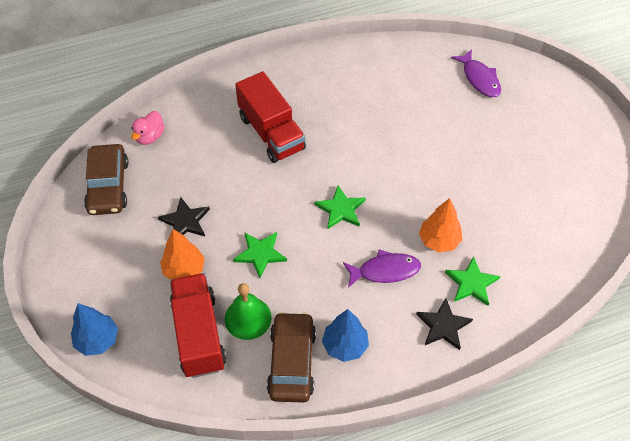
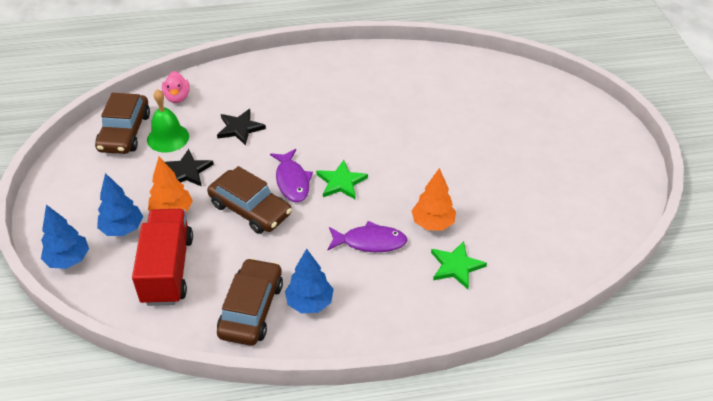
camera: 10 degrees right, 10 degrees down
pink duck [131,111,165,145] -> pink duck turned 45 degrees counterclockwise [162,71,190,103]
green bell [224,283,272,340] -> green bell moved to [147,89,189,153]
green star [233,232,287,278] -> brown car [207,166,292,234]
red truck [235,71,306,163] -> none
black star [416,298,473,350] -> black star moved to [217,109,266,145]
purple fish [451,49,501,97] -> purple fish moved to [270,149,313,202]
none -> blue tree [97,173,143,236]

